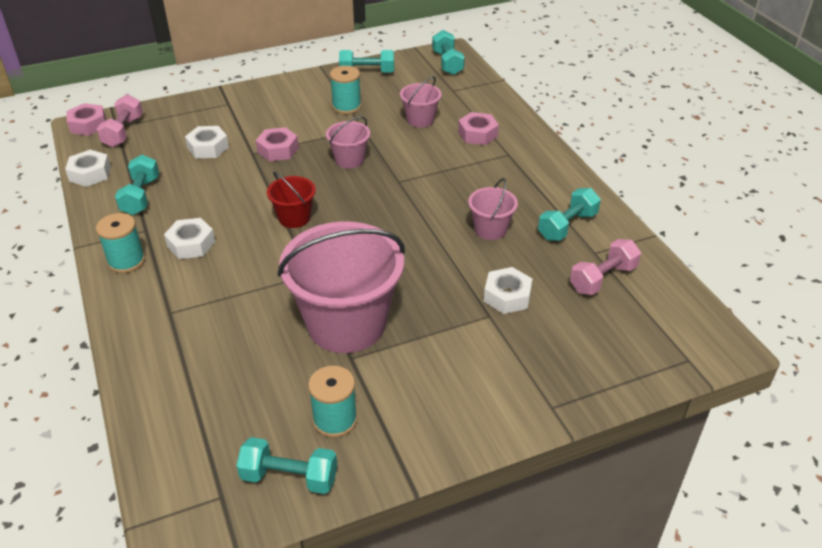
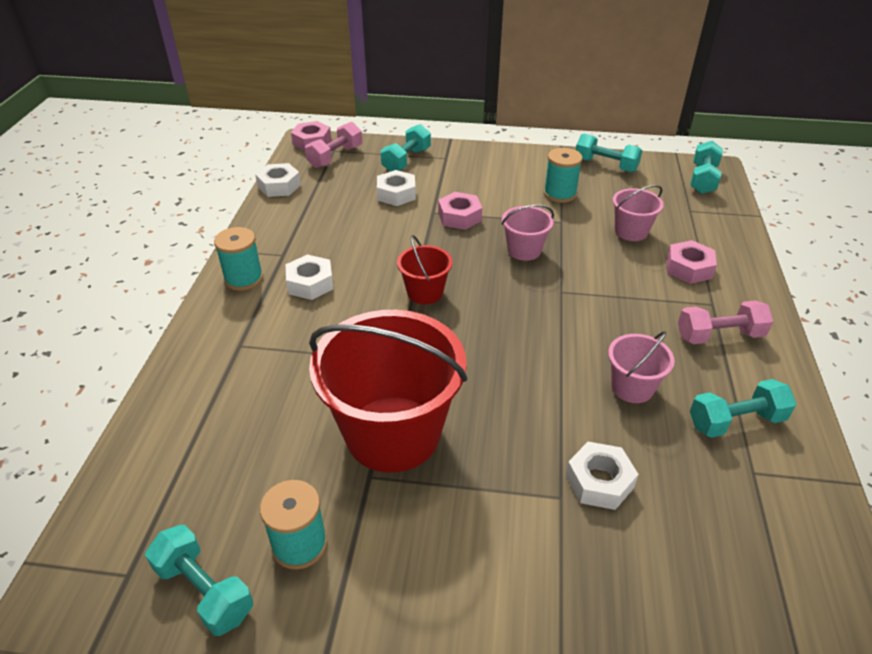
camera: 30 degrees right, 0 degrees up
turquoise dumbbell [115,155,159,215] -> turquoise dumbbell moved to [381,124,431,172]
pink bucket [278,221,405,353] -> red bucket [309,310,467,473]
pink dumbbell [570,239,641,295] -> pink dumbbell moved to [678,301,773,344]

